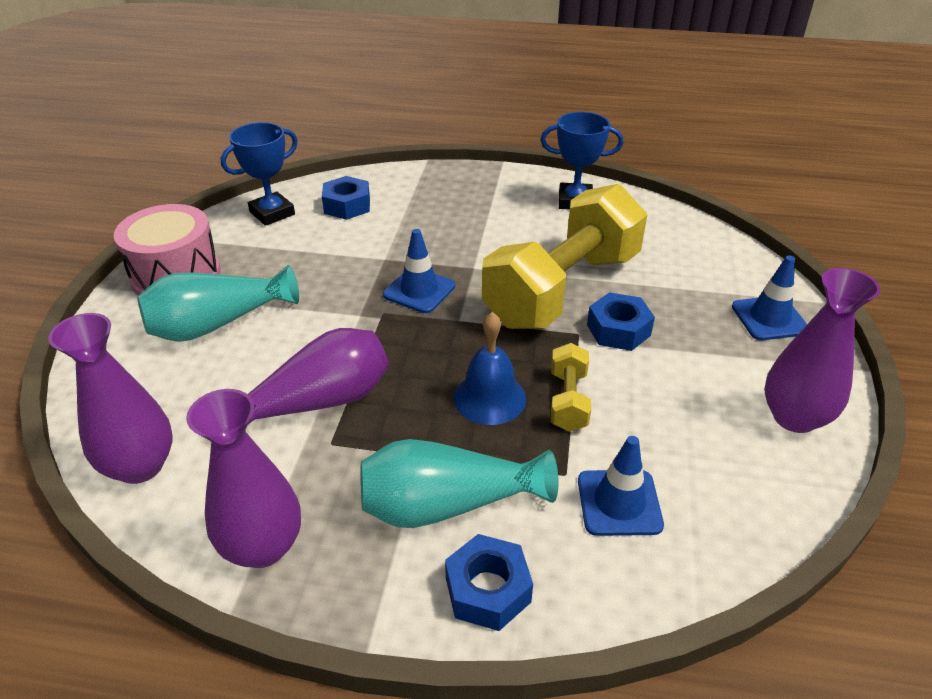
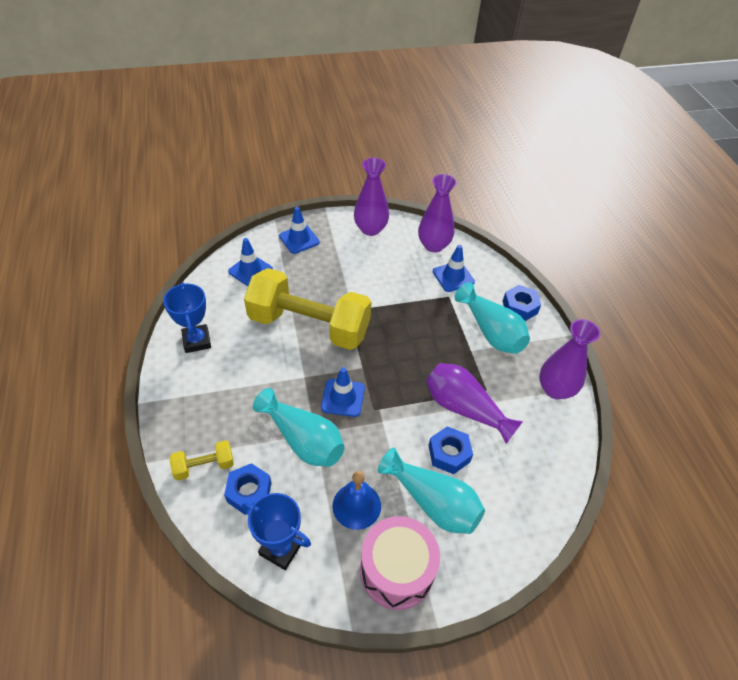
camera: 115 degrees left, 10 degrees up
purple vase [48,313,173,484] -> purple vase moved to [418,174,457,252]
blue bell [454,312,526,425] -> blue bell moved to [332,471,381,530]
yellow dumbbell [551,343,591,432] -> yellow dumbbell moved to [170,440,234,481]
blue nut [587,292,655,351] -> blue nut moved to [429,426,473,474]
none -> blue traffic cone [228,238,273,286]
none -> turquoise vase [253,388,345,467]

